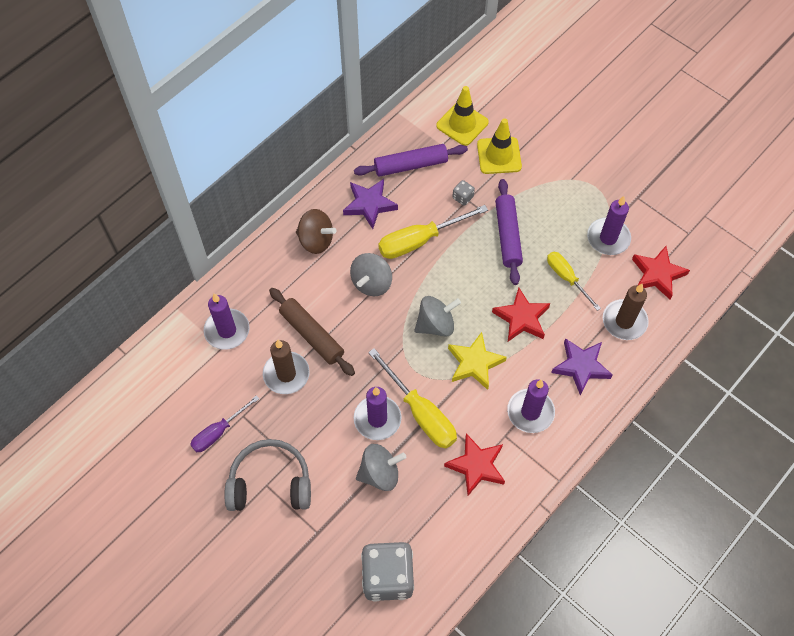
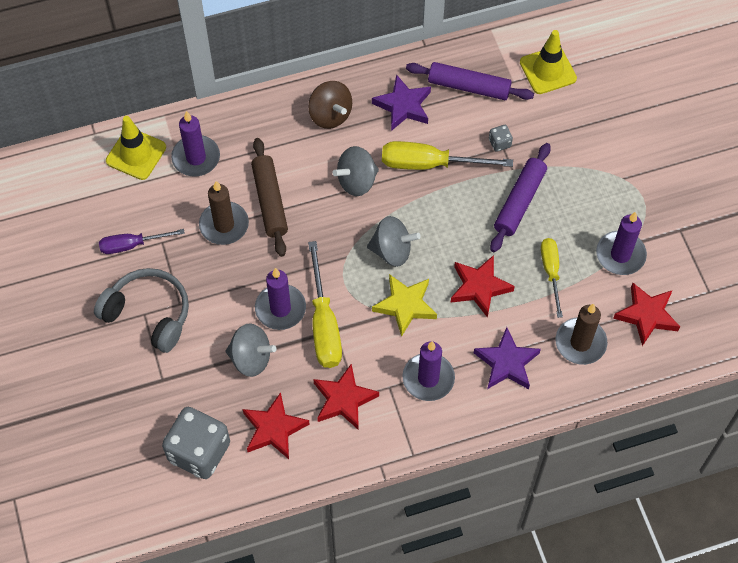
camera: 30 degrees right, 0 degrees up
yellow traffic cone [477,118,522,174] -> yellow traffic cone moved to [106,116,166,180]
none -> red star [243,392,310,459]

